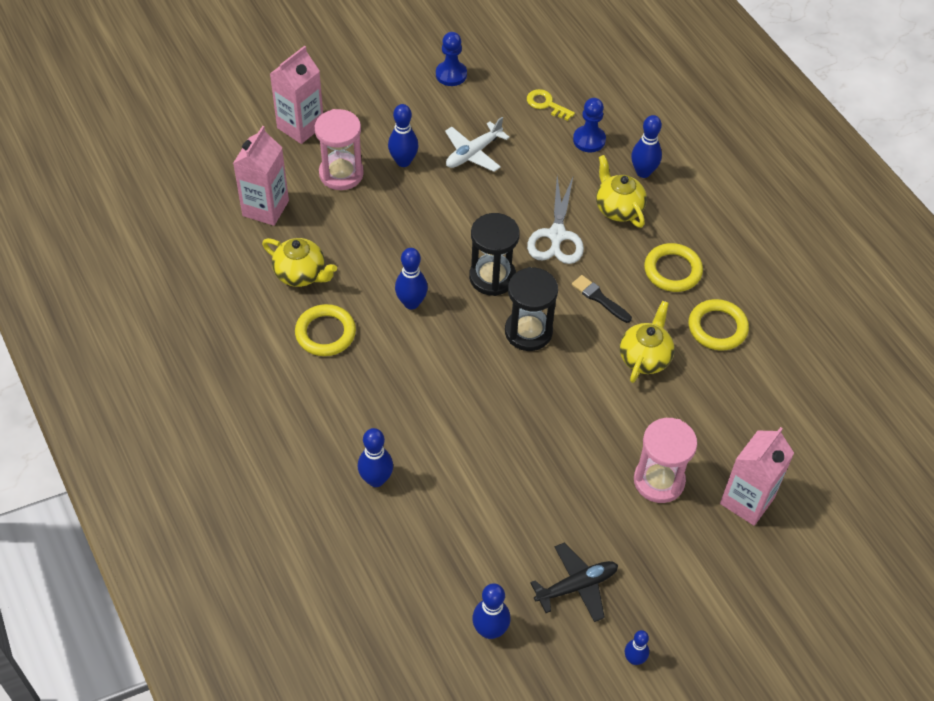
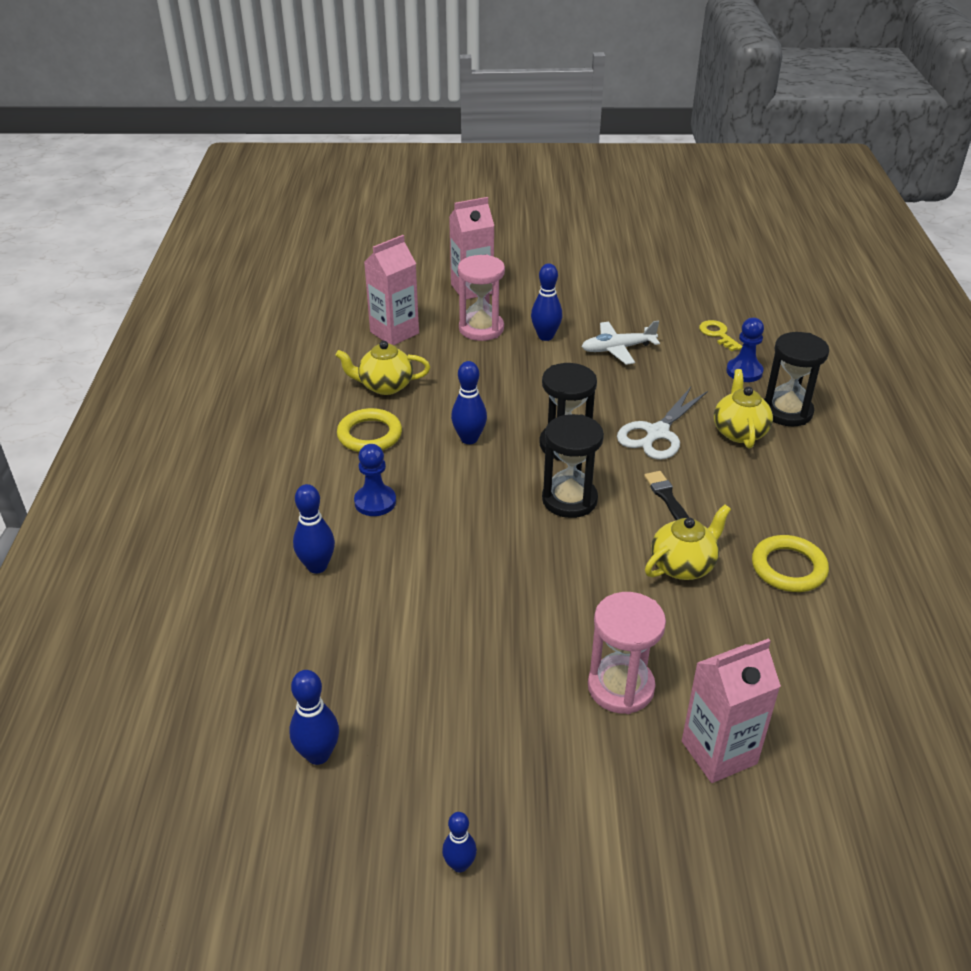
camera: 30 degrees right, 15 degrees down
yellow teapot [262,238,337,287] -> yellow teapot turned 120 degrees clockwise [335,341,430,395]
blue pawn [436,32,467,86] -> blue pawn moved to [354,444,396,516]
black plane [530,543,618,622] -> none
blue bowling pin [631,115,662,178] -> black hourglass [764,332,829,426]
yellow ring [644,243,703,292] -> none

